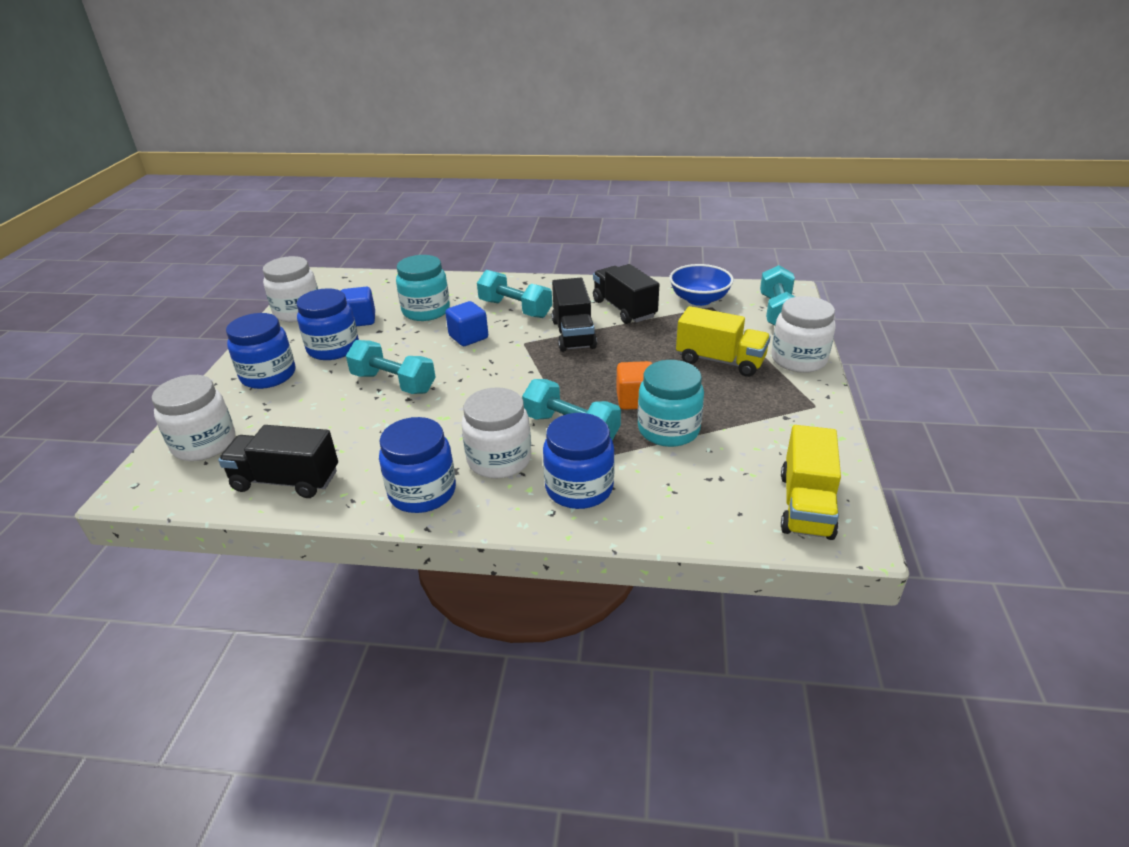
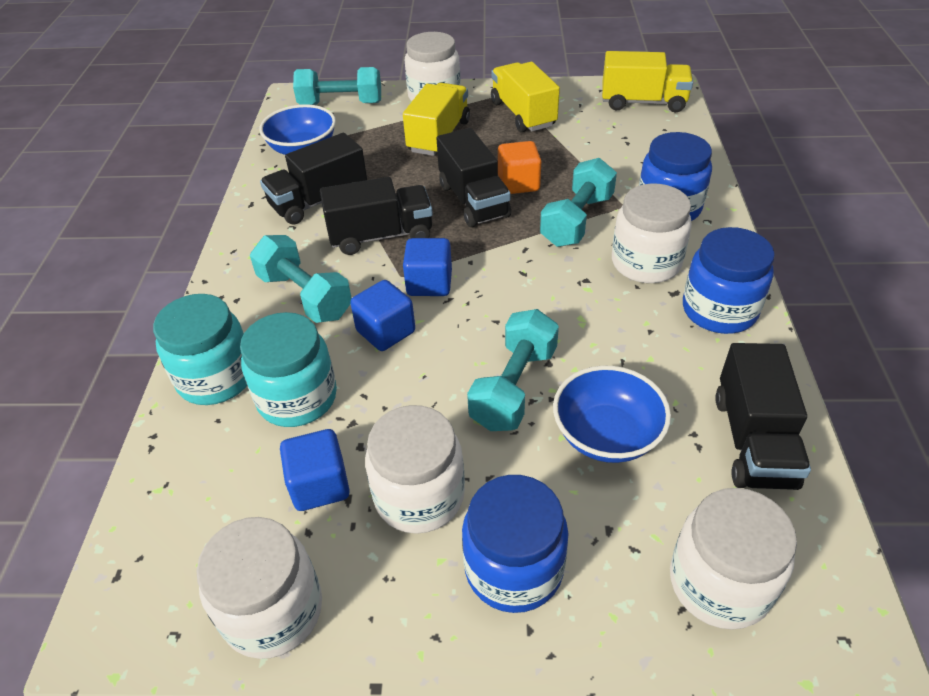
camera: 95 degrees left, 10 degrees up
blue jar [297,288,359,360] -> white jar [365,405,465,534]
turquoise dumbbell [477,270,552,318] -> turquoise dumbbell turned 75 degrees counterclockwise [250,235,352,323]
turquoise jar [638,360,704,447] -> turquoise jar moved to [153,294,247,405]
none -> blue cube [403,238,452,296]
none -> black truck [436,128,511,227]
none -> yellow truck [491,62,560,132]
none -> blue bowl [553,366,671,463]

